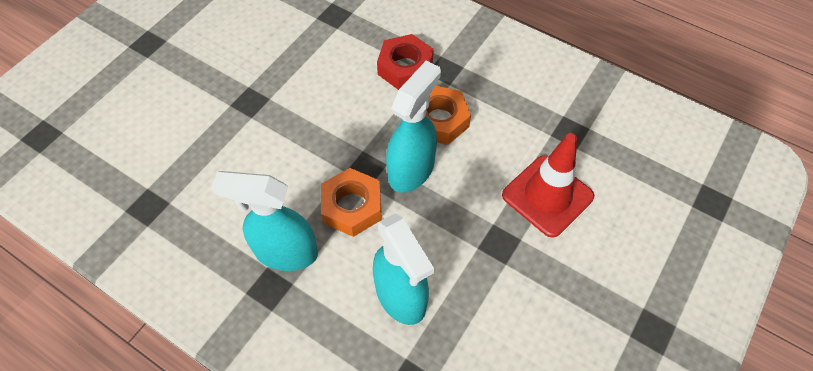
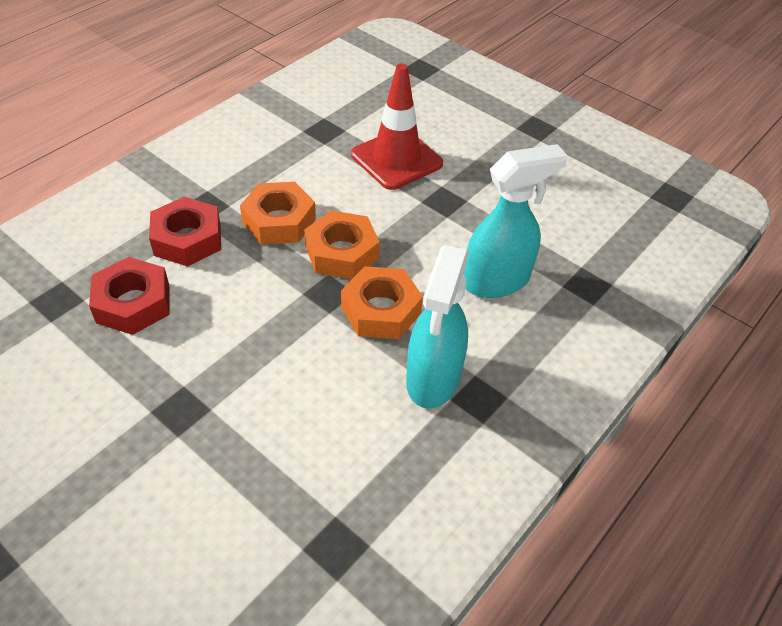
camera: 85 degrees left, 10 degrees down
turquoise spray bottle [386,60,441,193] -> orange nut [304,211,380,279]
none -> red nut [89,257,170,335]

